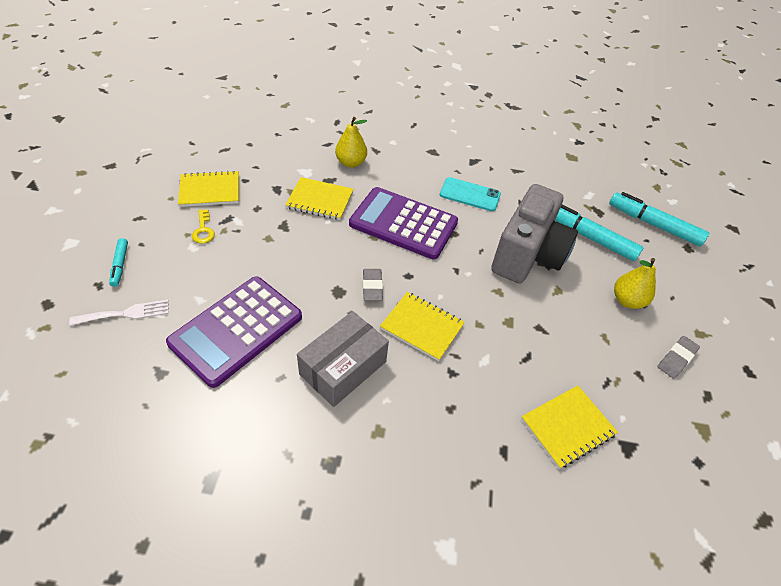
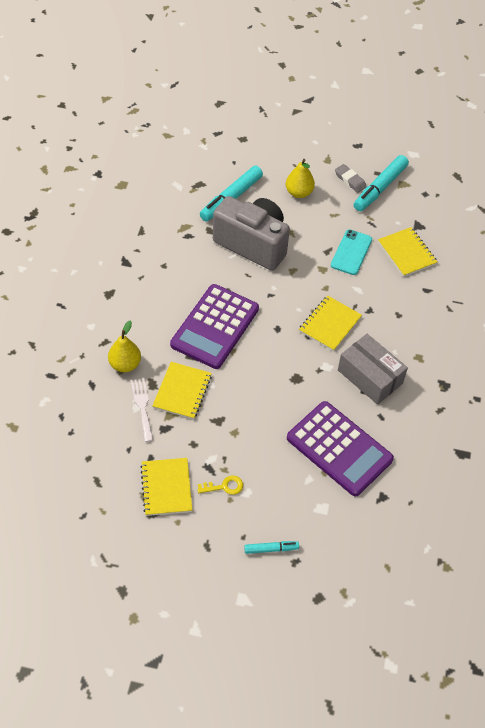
camera: 85 degrees left, 5 degrees up
white fork [69,299,169,326] -> white fork moved to [131,378,153,442]
grey eraser [363,269,383,301] -> none
turquoise phone [440,177,501,211] -> turquoise phone moved to [331,229,372,275]
turquoise marker [609,192,709,246] -> turquoise marker moved to [354,155,409,211]

